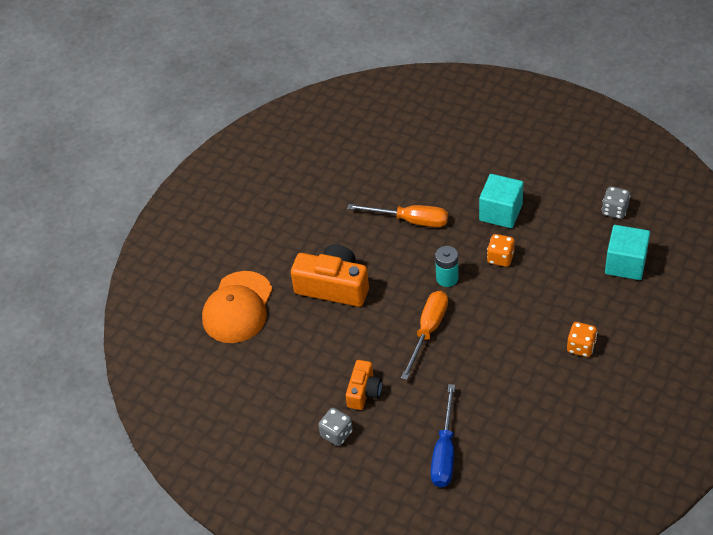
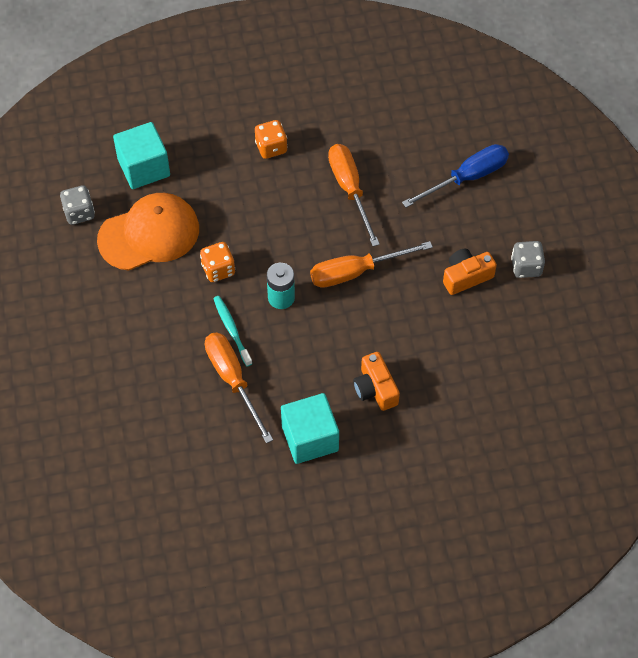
camera: 135 degrees left, 10 degrees up
orange cap [202,271,273,343] -> orange cap moved to [97,193,199,271]
orange camera [291,244,369,307] -> orange camera [353,352,400,411], size x0.58
turquoise cube [479,174,524,228] -> turquoise cube moved to [281,393,339,464]
none -> turquoise toothbrush [213,296,253,366]
none -> orange screwdriver [328,144,380,246]

